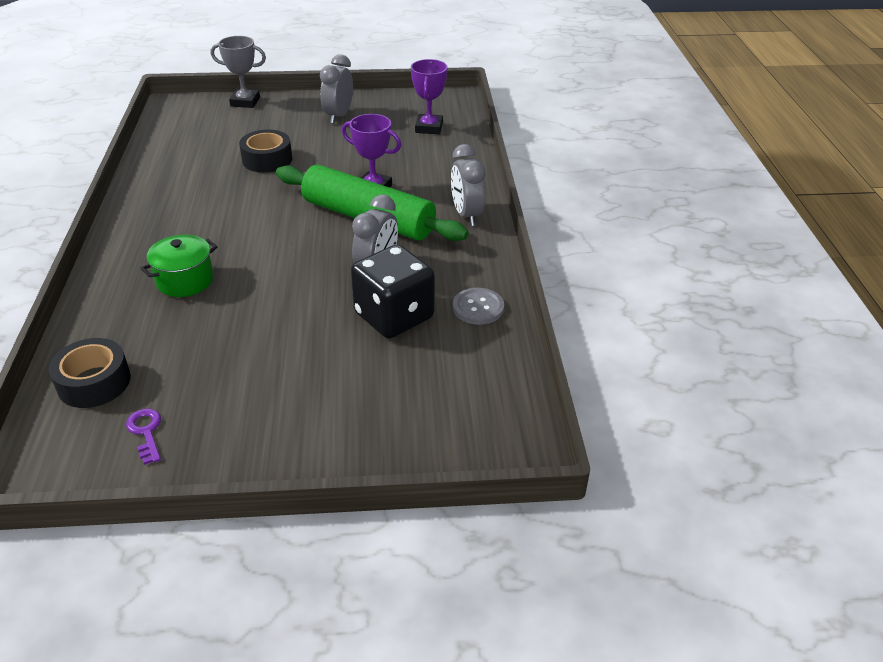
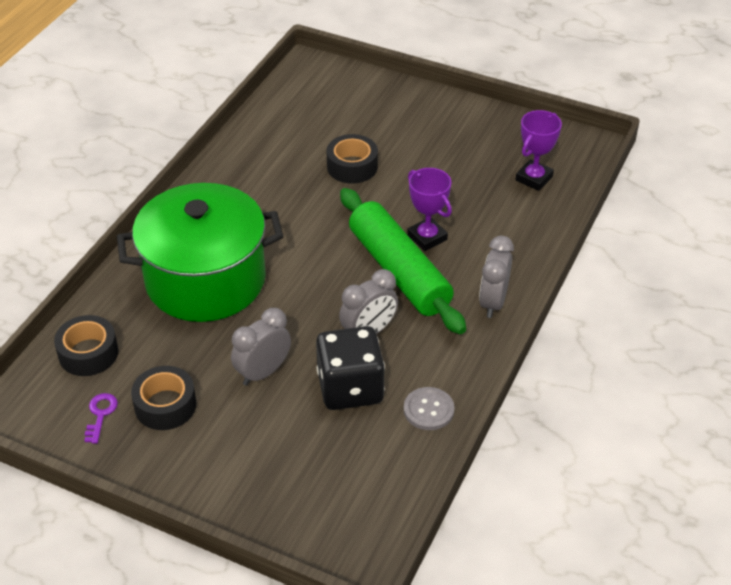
camera: 30 degrees right, 5 degrees up
green pot [140,235,217,297] -> green pot [117,183,283,322], size x2.28
grey trophy [211,36,266,108] -> none
grey clock [320,54,353,124] -> grey clock moved to [231,308,291,386]
none -> black tape [131,366,196,430]

